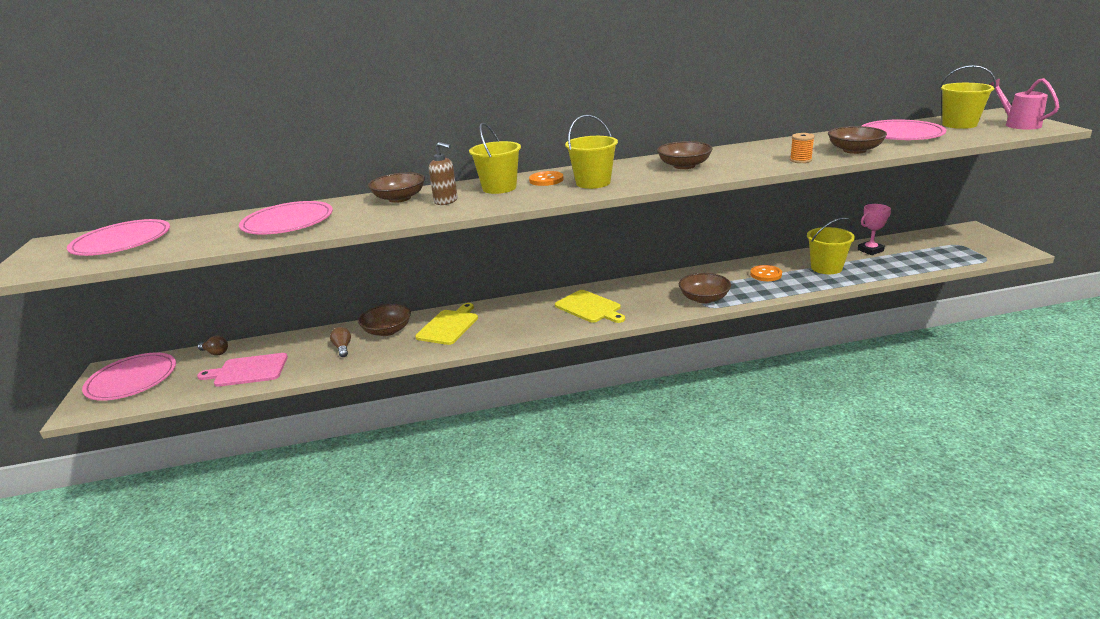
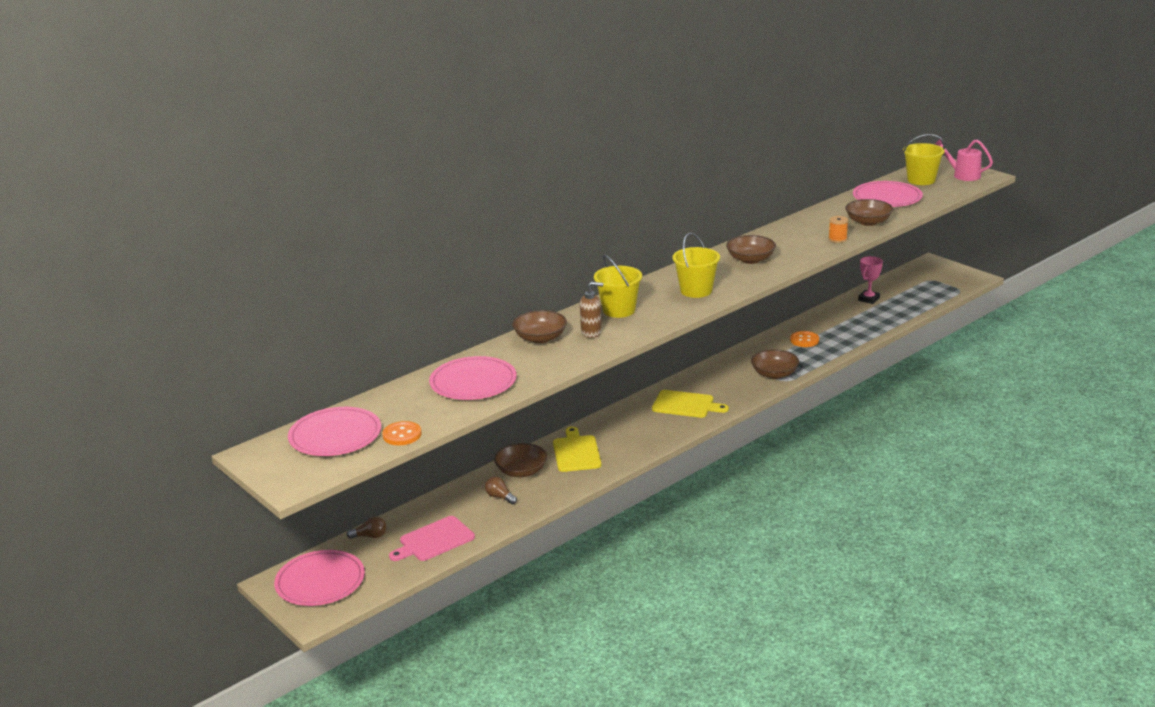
camera: 30 degrees left, 0 degrees up
orange button [529,171,564,186] -> orange button moved to [382,421,421,445]
yellow bucket [807,217,855,274] -> none

